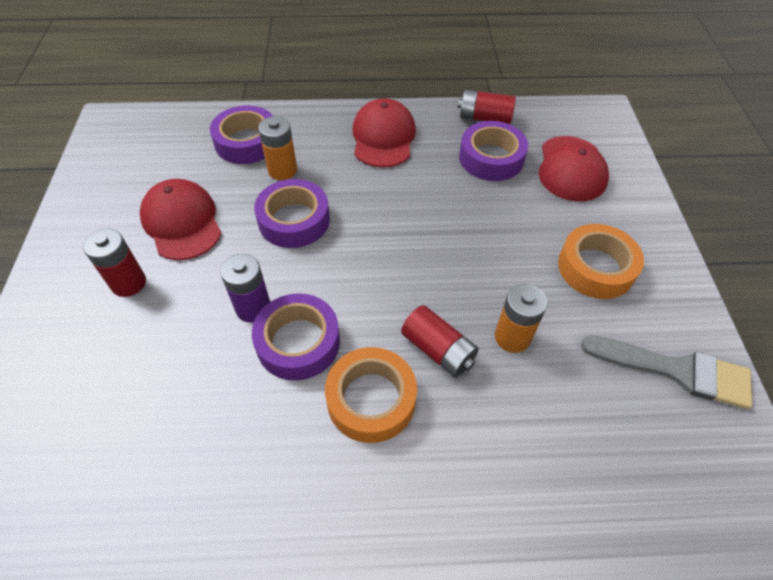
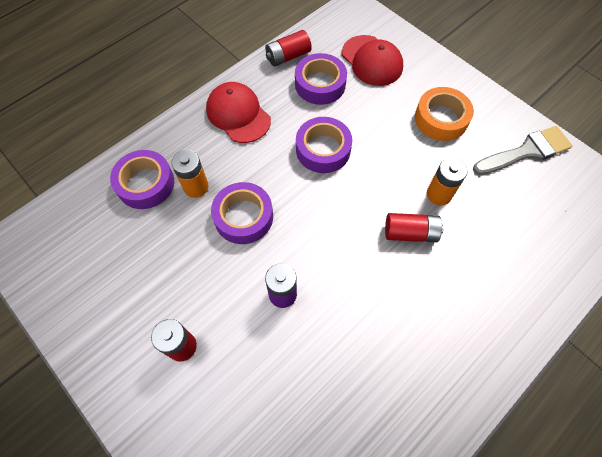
camera: 40 degrees left, 10 degrees up
red cap [140,179,221,260] -> none
purple tape [252,293,340,381] -> purple tape moved to [296,117,352,173]
orange tape [325,347,417,443] -> none

